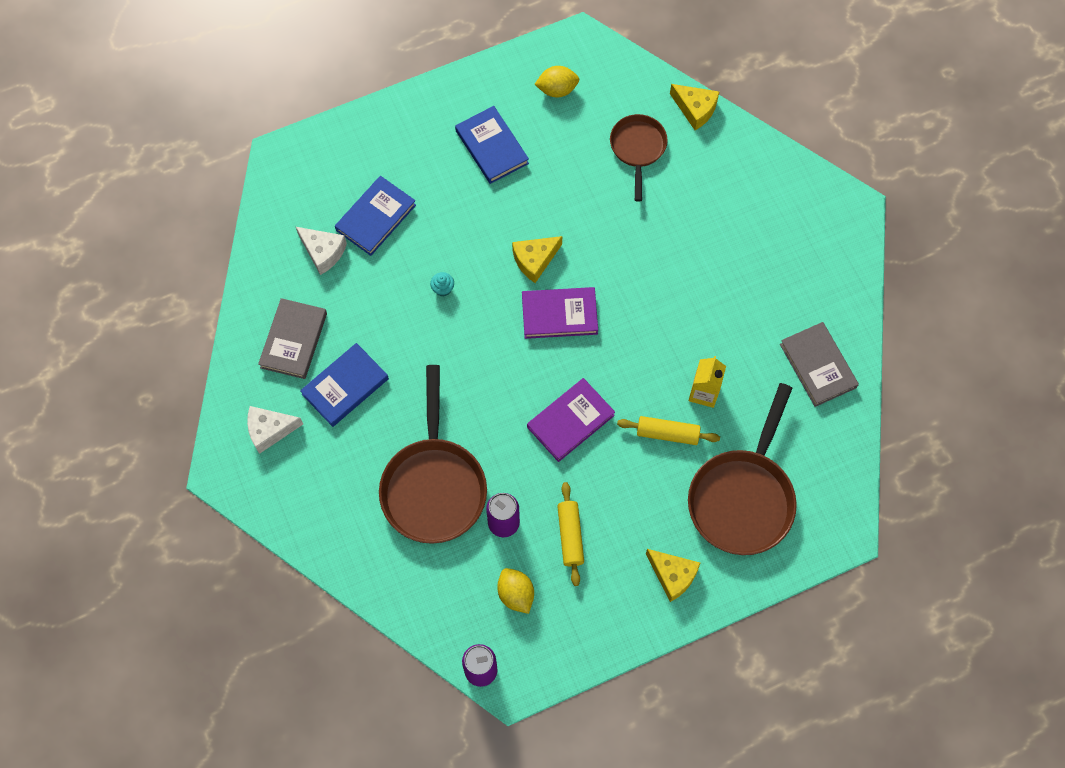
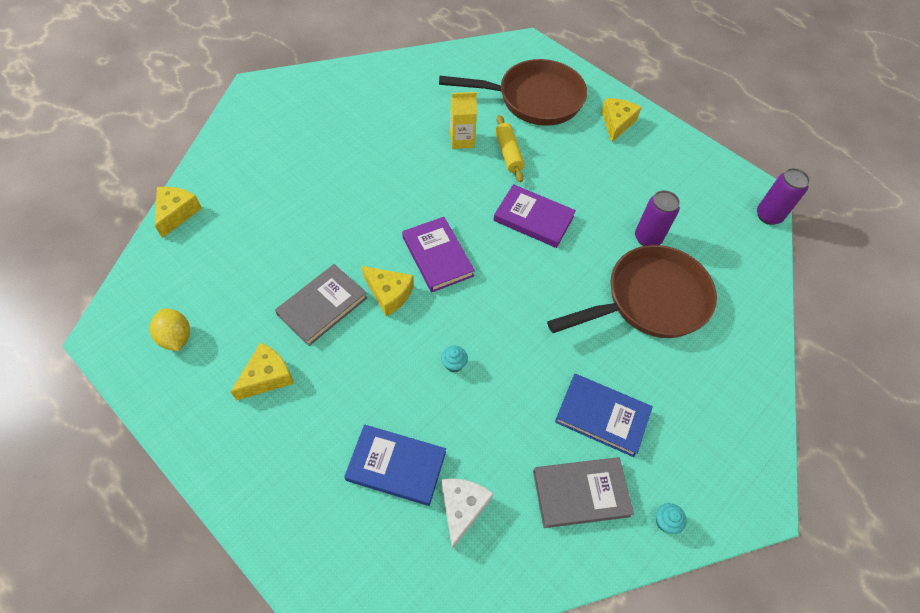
camera: 115 degrees left, 10 degrees down
white cheese [247,406,303,454] -> none
blue book [455,106,529,184] -> yellow cheese [230,342,294,400]
yellow lemon [497,568,534,614] -> none
yellow rolling pin [557,482,584,586] -> none
brown pan [610,114,668,202] -> none
grey book [780,322,859,407] -> grey book moved to [275,264,367,346]
none -> turquoise cupcake [656,503,687,534]

